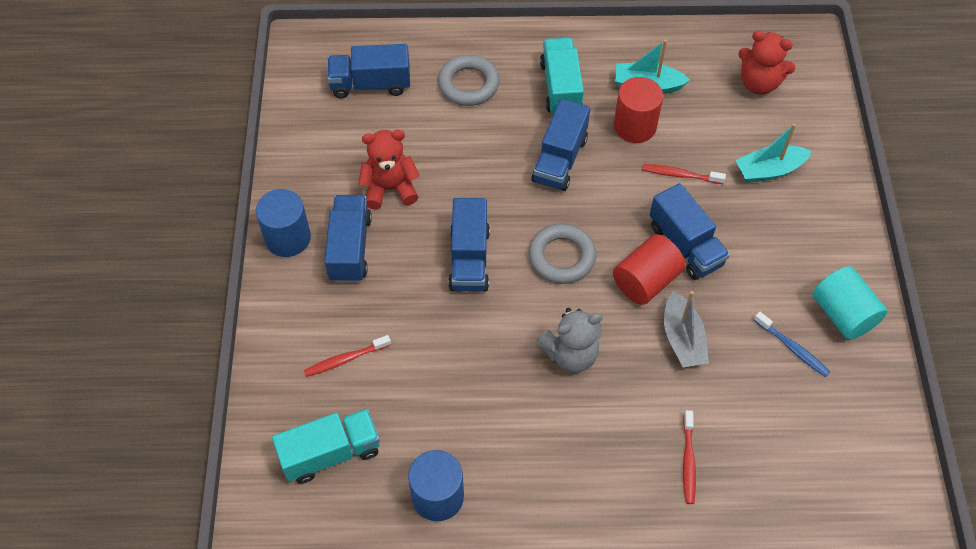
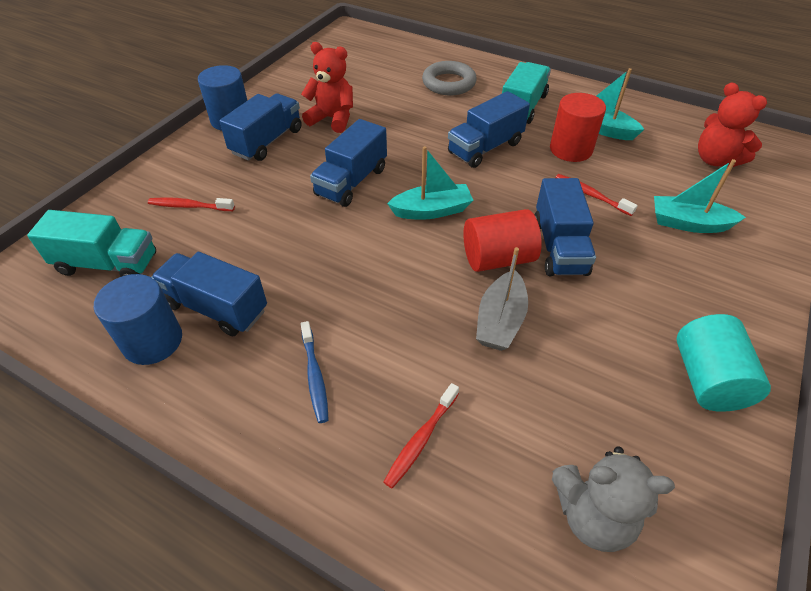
camera: 30 degrees right, 10 degrees down
blue truck [327,44,410,99] -> blue truck moved to [151,252,267,336]
grey ring [529,224,596,284] -> turquoise boat [387,146,473,220]
grey teddy bear [537,308,603,373] -> grey teddy bear moved to [552,446,675,552]
blue toothbrush [754,312,830,377] -> blue toothbrush moved to [301,321,329,423]

